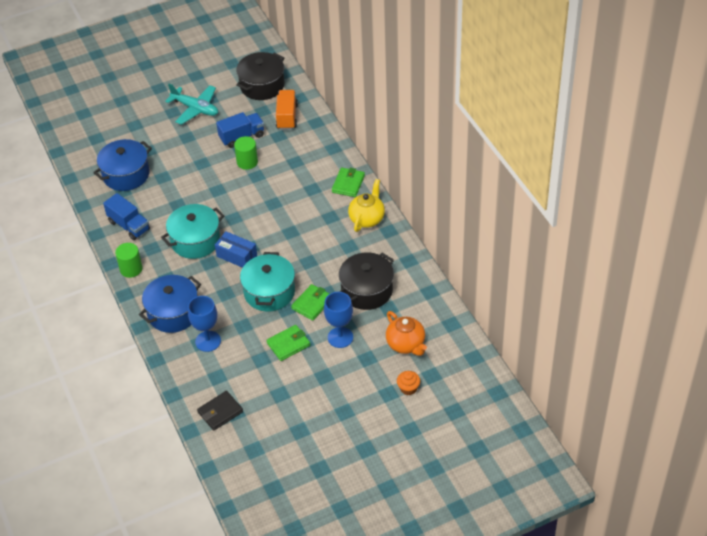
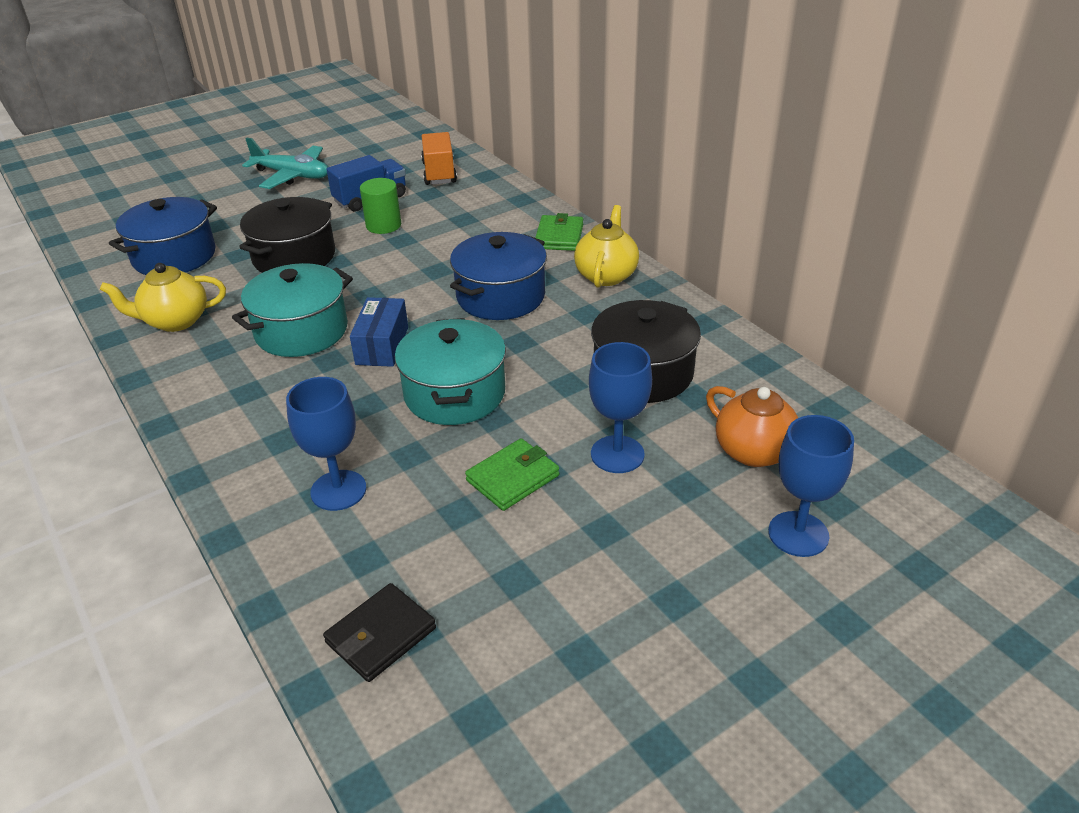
camera: 10 degrees left, 10 degrees down
blue truck [103,193,150,240] -> yellow teapot [100,263,226,332]
green cylinder [115,243,143,278] -> none
blue pot [139,275,201,333] -> blue pot moved to [450,232,547,320]
blue box [215,231,257,268] -> blue box turned 75 degrees clockwise [350,297,408,367]
black pot [236,52,285,100] -> black pot moved to [239,197,335,273]
green wallet [291,284,329,321] -> none
orange cupcake [397,371,420,395] -> blue goblet [768,415,854,557]

